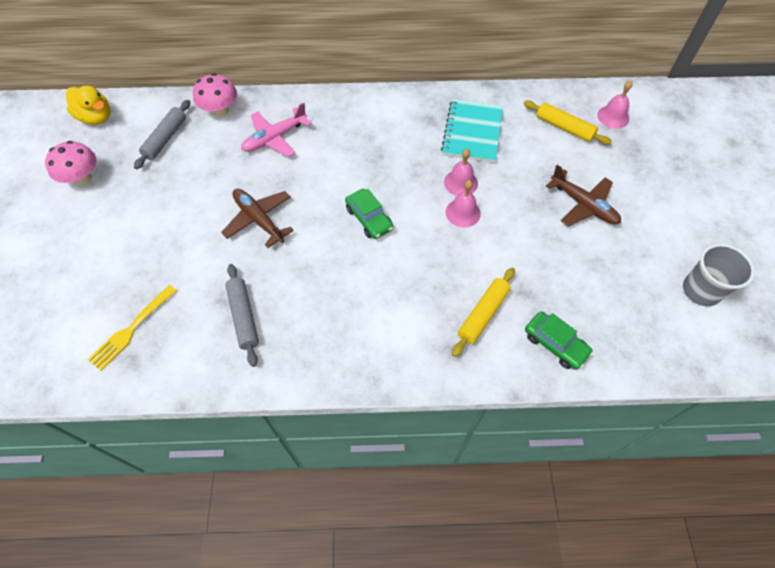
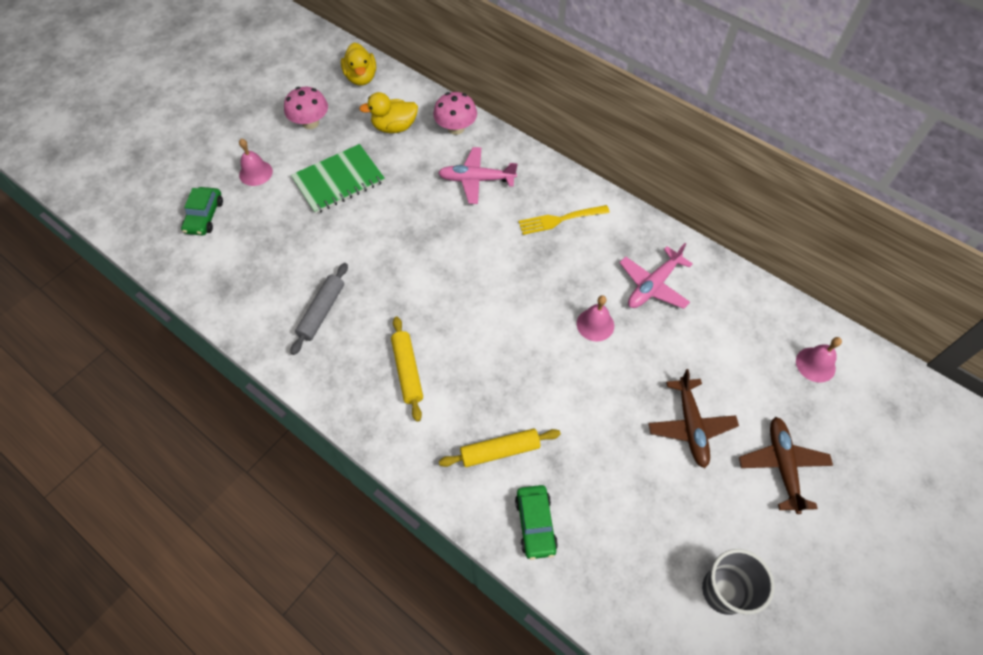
camera: 40 degrees right, 0 degrees up
yellow fork [87,285,177,371] -> yellow fork moved to [518,205,610,235]
grey rolling pin [134,100,190,169] -> yellow duck [359,92,418,133]
brown plane [221,189,294,248] -> brown plane moved to [739,417,833,514]
green car [345,189,393,239] -> green car moved to [181,187,223,235]
turquoise notebook [441,99,503,163] -> pink plane [619,243,693,309]
pink bell [446,180,481,227] -> pink bell moved to [239,139,273,186]
yellow rolling pin [524,100,612,145] -> yellow rolling pin moved to [391,317,423,422]
none -> green notebook [291,144,385,214]

